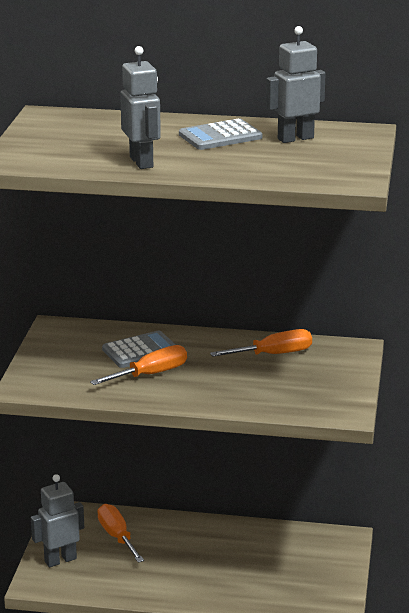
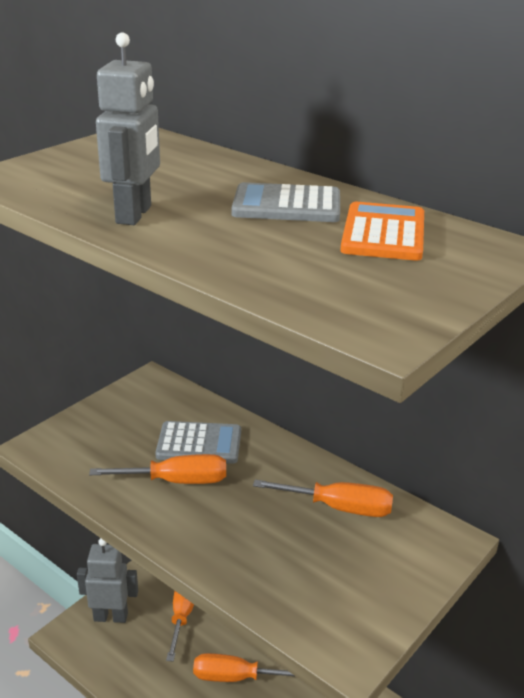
camera: 30 degrees right, 5 degrees up
grey robot [266,26,326,143] -> orange calculator [340,202,424,261]
none -> orange screwdriver [193,653,294,682]

